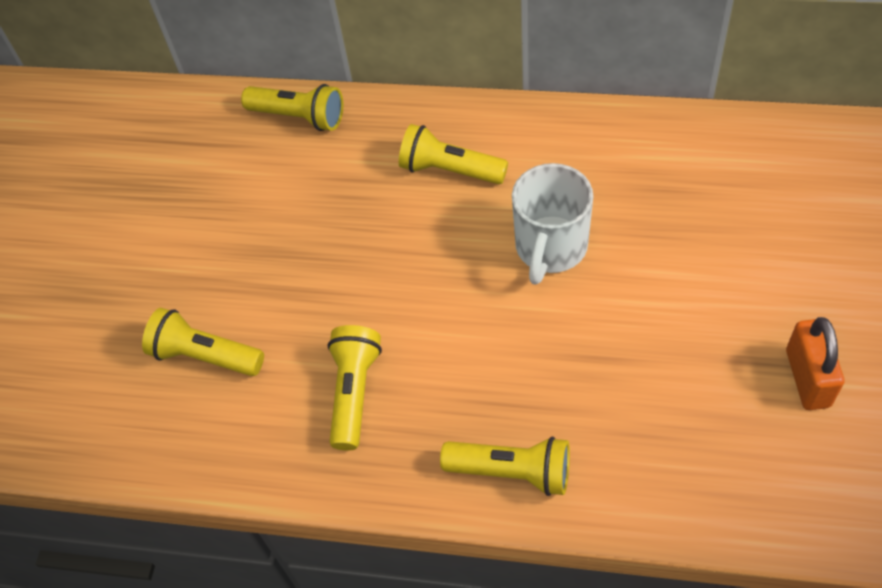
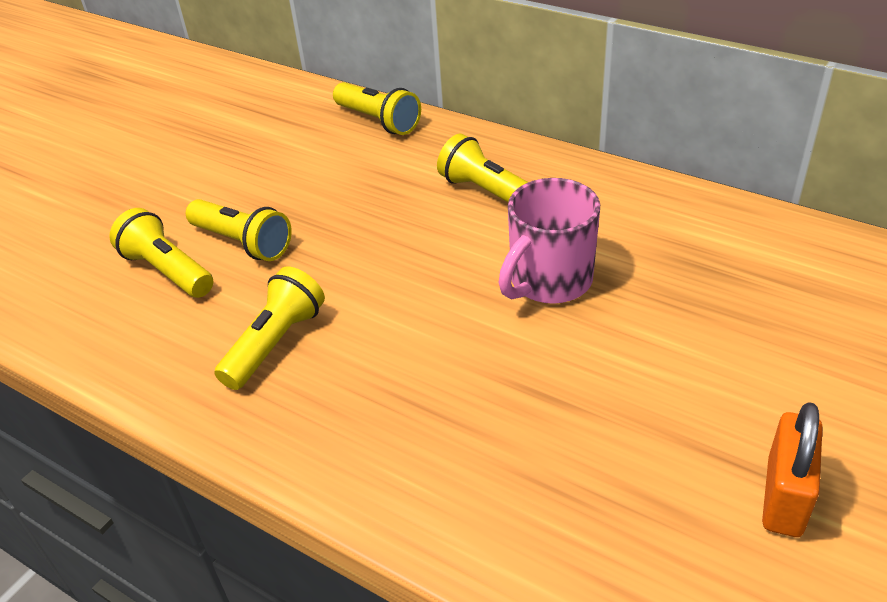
camera: 20 degrees right, 15 degrees down
yellow flashlight [440,436,570,496] -> yellow flashlight moved to [186,199,292,261]
white mug [512,163,594,285] -> pink mug [498,178,600,304]

